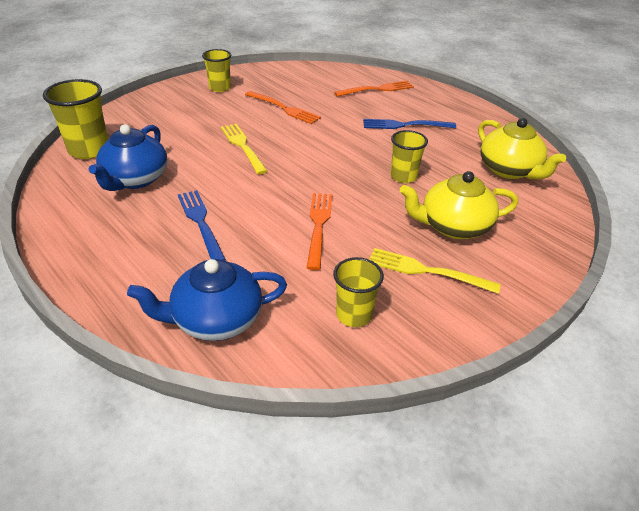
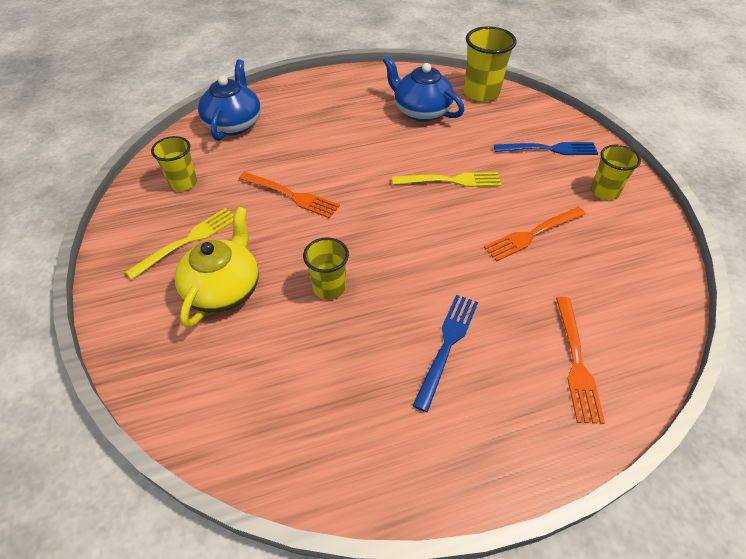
camera: 115 degrees right, 10 degrees up
blue fork [178,190,226,261] -> blue fork moved to [494,142,599,155]
yellow teapot [478,118,566,179] -> none

